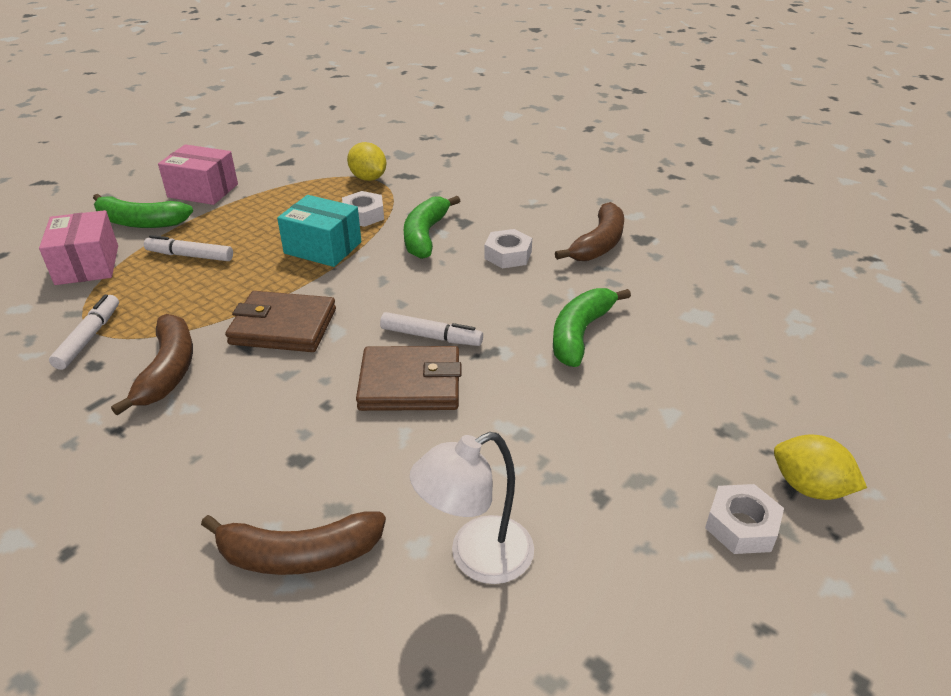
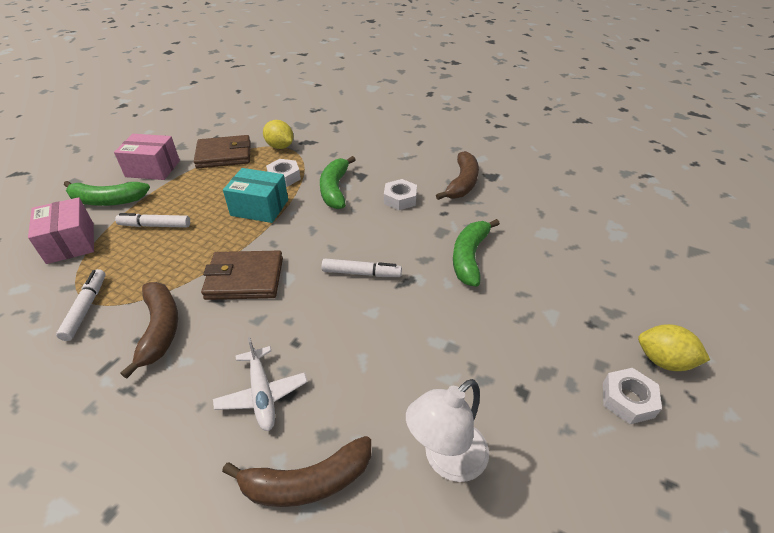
camera: 10 degrees left, 5 degrees up
brown wallet [356,346,462,411] -> brown wallet moved to [194,135,251,169]
none -> white plane [213,337,307,431]

